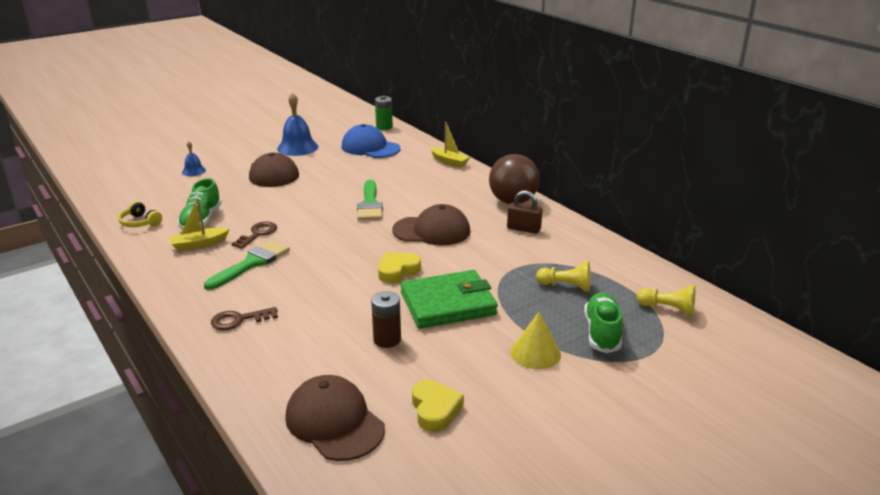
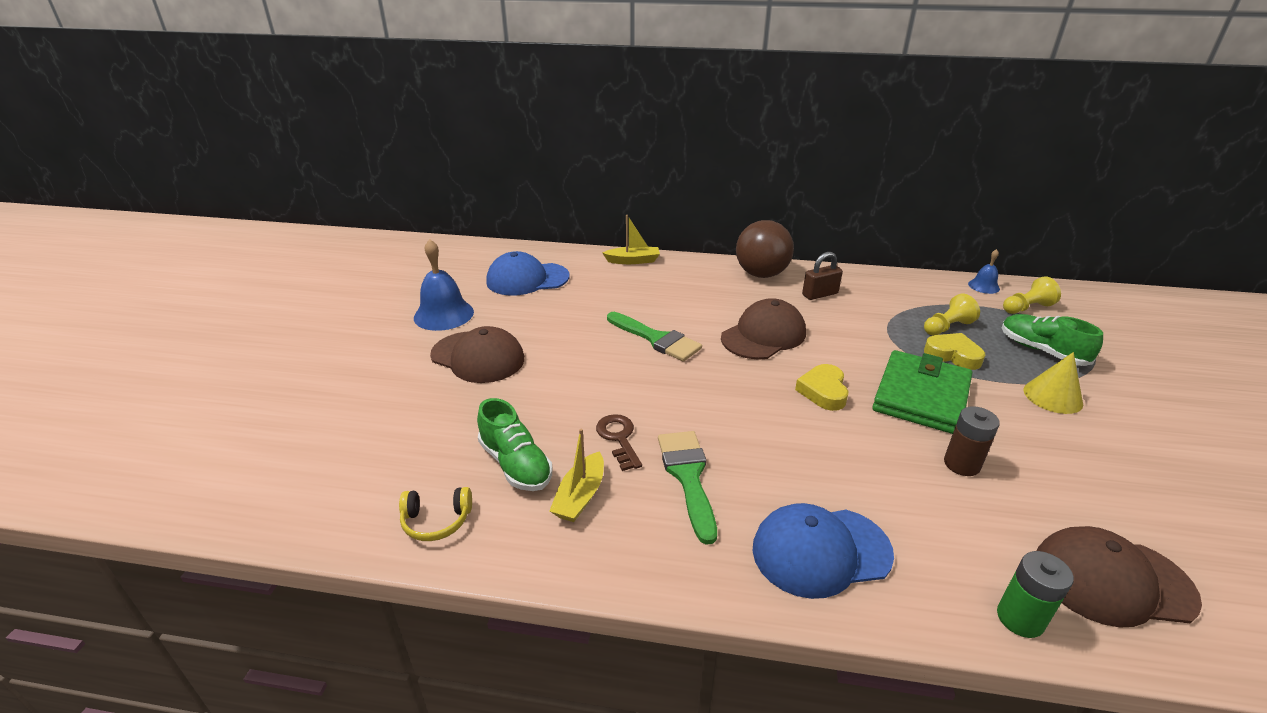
camera: 45 degrees left, 5 degrees up
blue bell [182,141,206,176] -> blue bell moved to [968,249,1000,294]
brown key [211,307,278,330] -> blue cap [753,503,894,599]
green battery [375,96,393,130] -> green battery moved to [997,551,1074,638]
yellow heart [412,380,464,432] -> yellow heart moved to [924,333,985,370]

